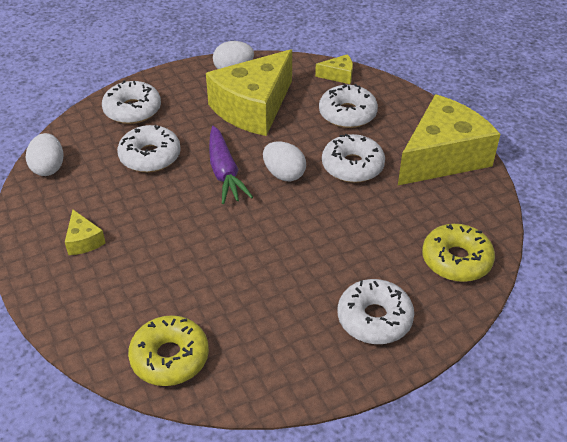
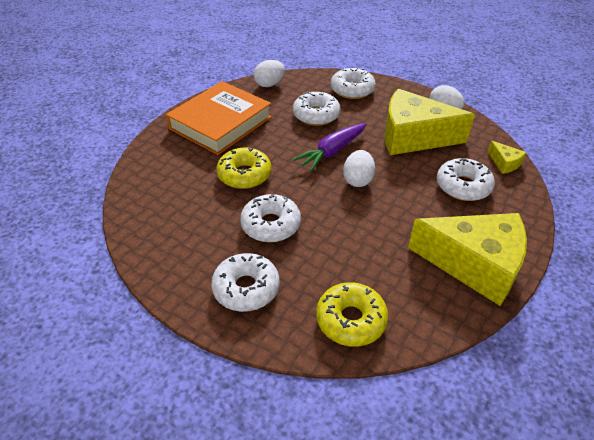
camera: 60 degrees right, 0 degrees up
yellow cheese [65,210,106,255] -> orange book [166,81,272,155]
yellow donut [128,315,209,386] -> yellow donut moved to [216,147,271,189]
white donut [322,134,385,183] -> white donut moved to [240,194,301,242]

